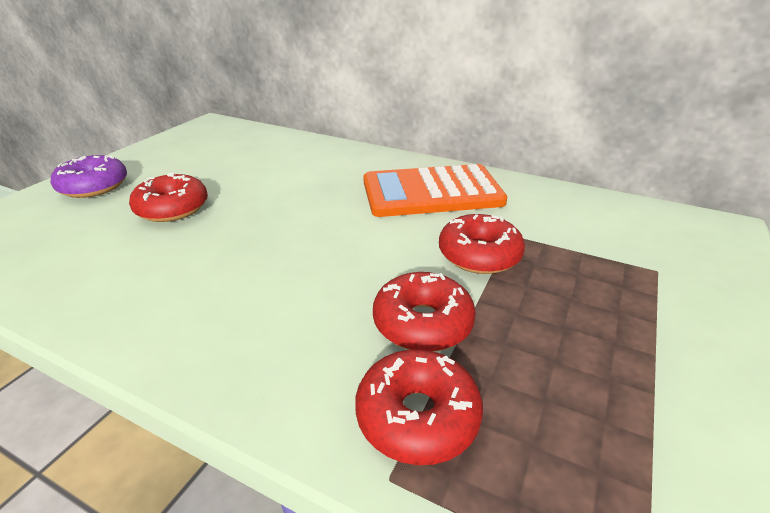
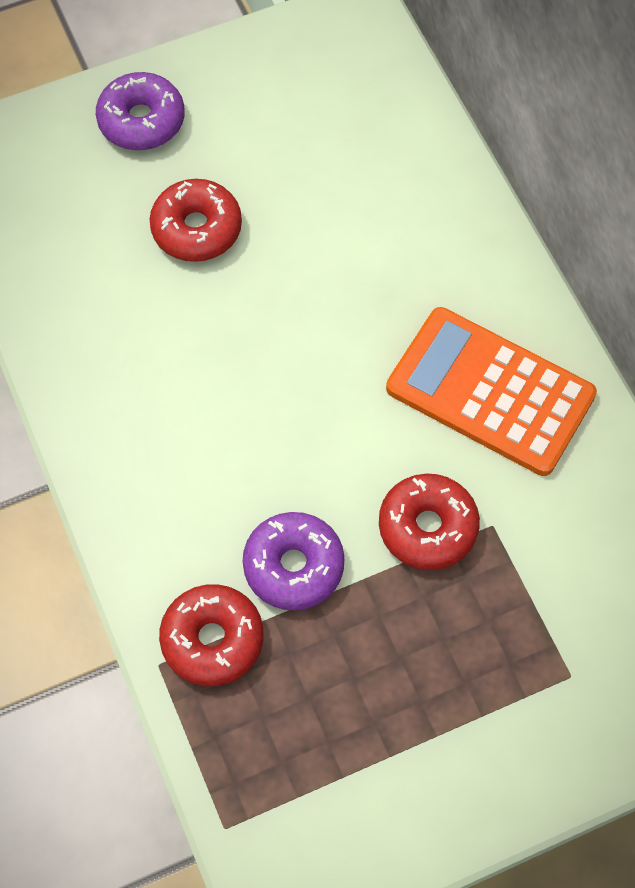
camera: 40 degrees right, 30 degrees up
red donut [373,272,476,352] -> purple donut [243,512,345,610]

